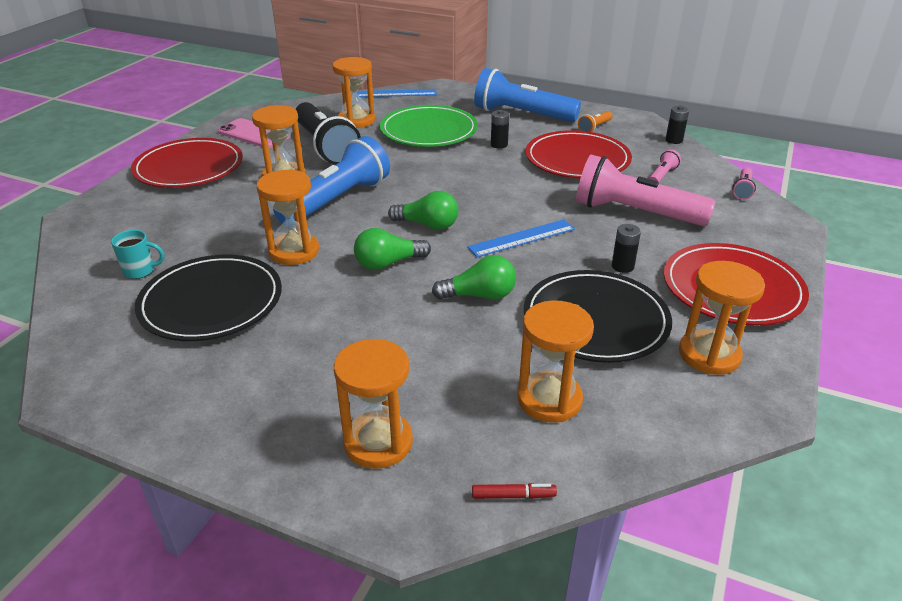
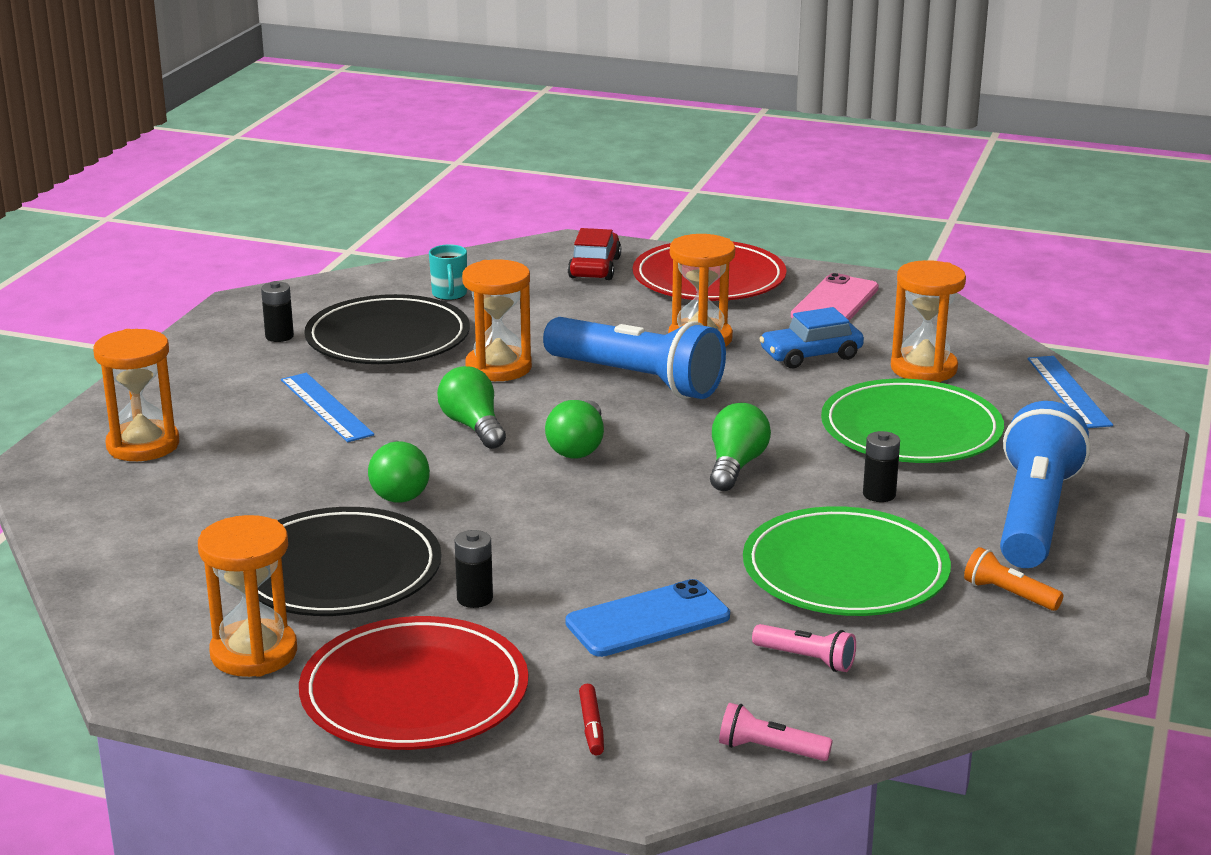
camera: 85 degrees right, 10 degrees down
black flashlight [296,102,361,165] -> blue car [759,307,864,368]
blue ruler [467,219,575,257] -> blue ruler moved to [281,373,374,442]
red marker [472,483,557,499] -> red marker moved to [579,684,604,755]
orange hourglass [518,300,594,423] -> none
red plate [526,130,632,178] -> green plate [743,506,951,616]
pink flashlight [576,155,716,226] -> blue phone [565,579,730,657]
black battery [666,106,689,144] -> black battery moved to [261,281,294,342]
none -> red car [568,228,621,280]
none -> green light bulb [710,403,771,491]

